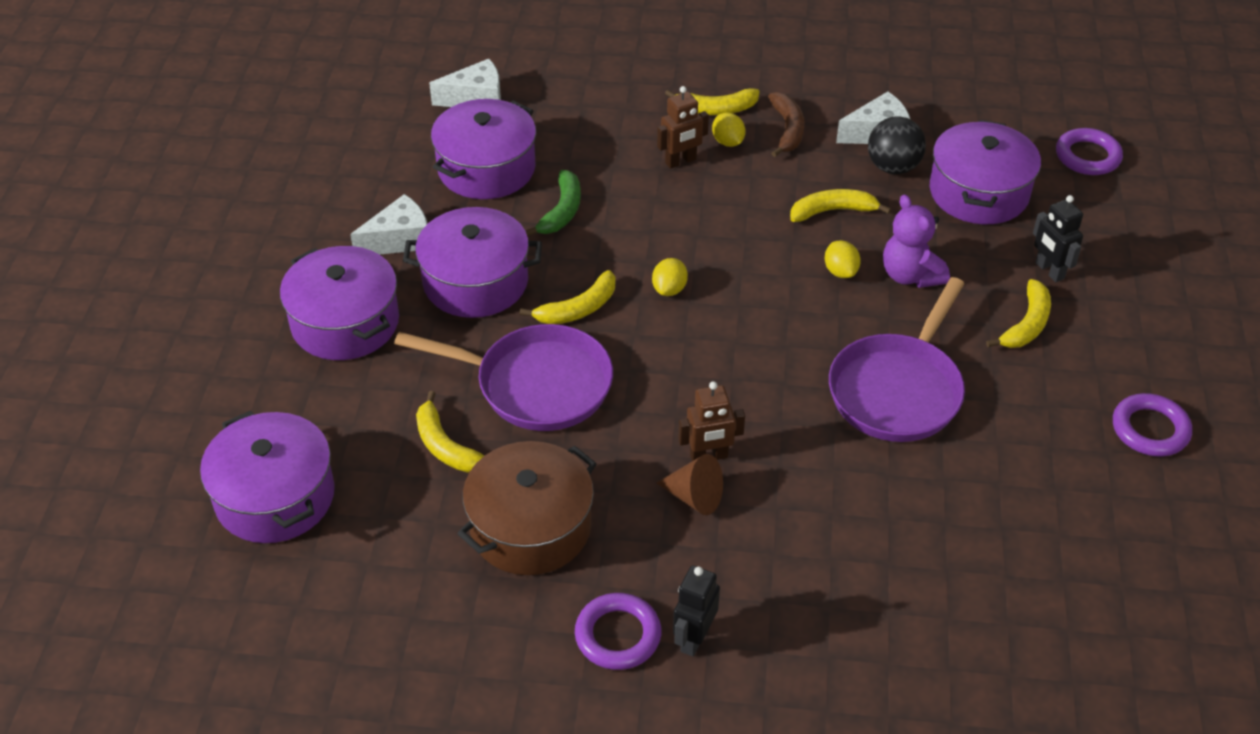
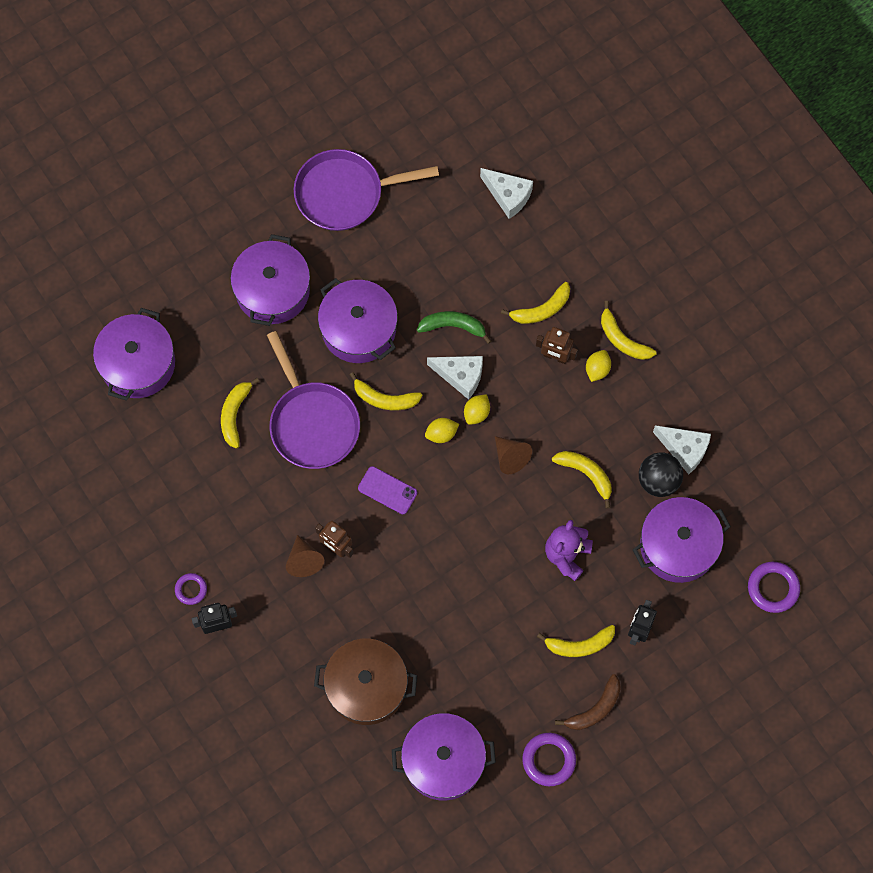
camera: 50 degrees right, 25 degrees up
white cheese [350,194,427,255] -> white cheese moved to [427,356,483,400]
purple pot [431,99,536,199] -> purple pot moved to [392,713,496,801]
brown pot [457,441,597,575] -> brown pot moved to [314,639,417,725]
green banana [525,170,581,236] -> green banana turned 150 degrees counterclockwise [417,311,491,344]
purple ring [575,593,661,670] -> purple ring [175,573,207,605], size x0.62
brown banana [768,92,805,157] -> brown banana moved to [555,674,621,730]
yellow lemon [825,240,861,278] -> yellow lemon moved to [464,394,490,425]
purple pan [829,277,965,442] -> purple pan moved to [294,149,439,231]
none -> purple phone [358,466,417,514]
none -> brown cone [495,436,532,474]
none -> yellow banana [501,282,570,324]

